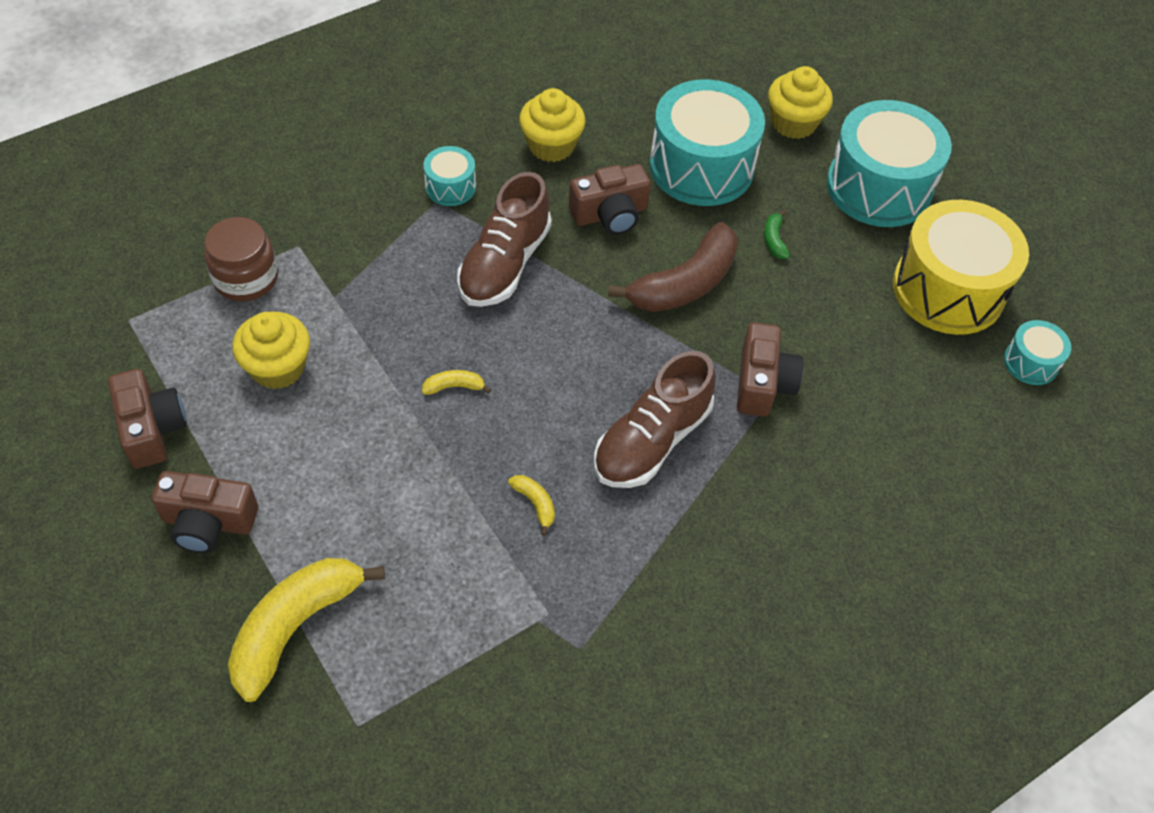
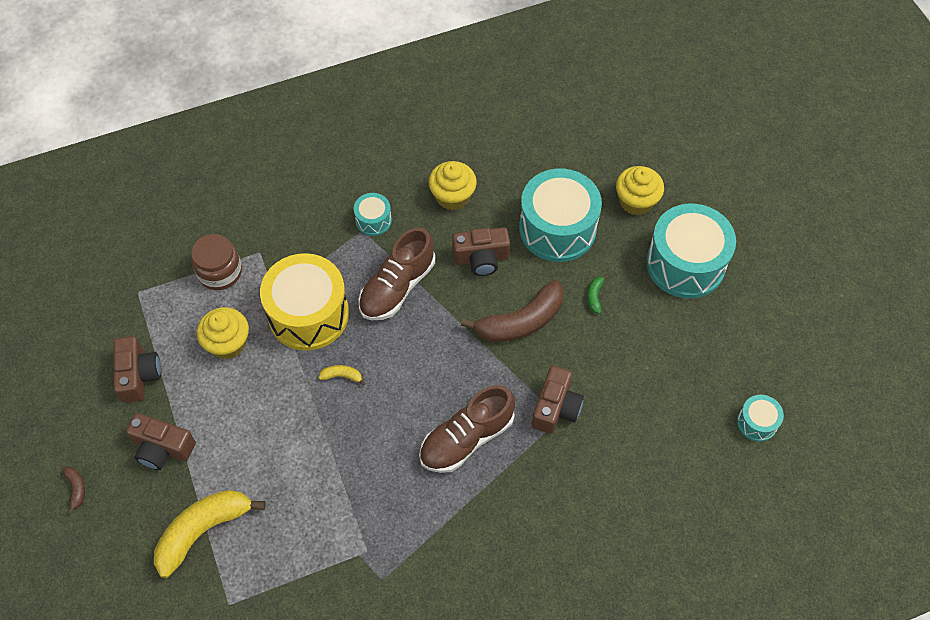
camera: 15 degrees right, 5 degrees up
yellow banana [508,475,555,536] -> none
yellow drum [893,200,1029,335] -> yellow drum moved to [260,253,349,351]
none -> brown banana [62,466,85,514]

